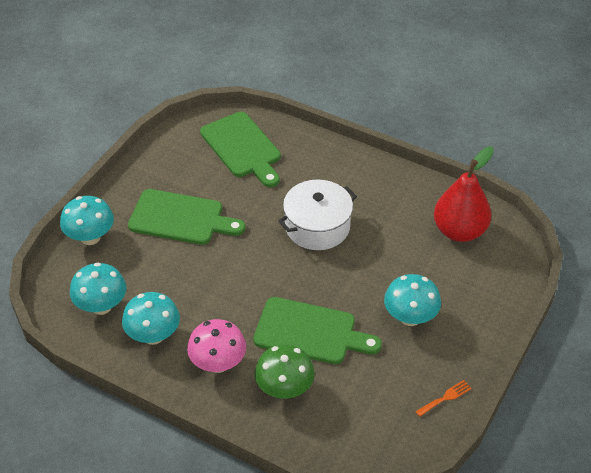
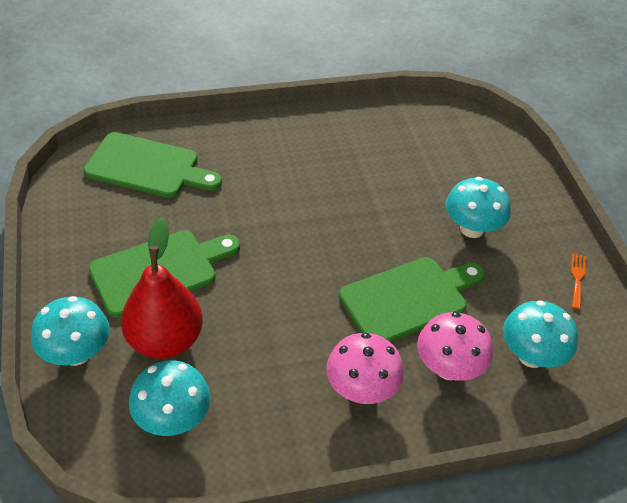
camera: 45 degrees left, 0 degrees up
turquoise mushroom [122,292,180,345] -> turquoise mushroom moved to [503,300,578,368]
green mushroom [255,344,315,399] -> pink mushroom [417,312,493,381]
white pot [278,180,357,250] -> none
red pear [434,147,494,242] -> red pear moved to [121,217,203,359]

